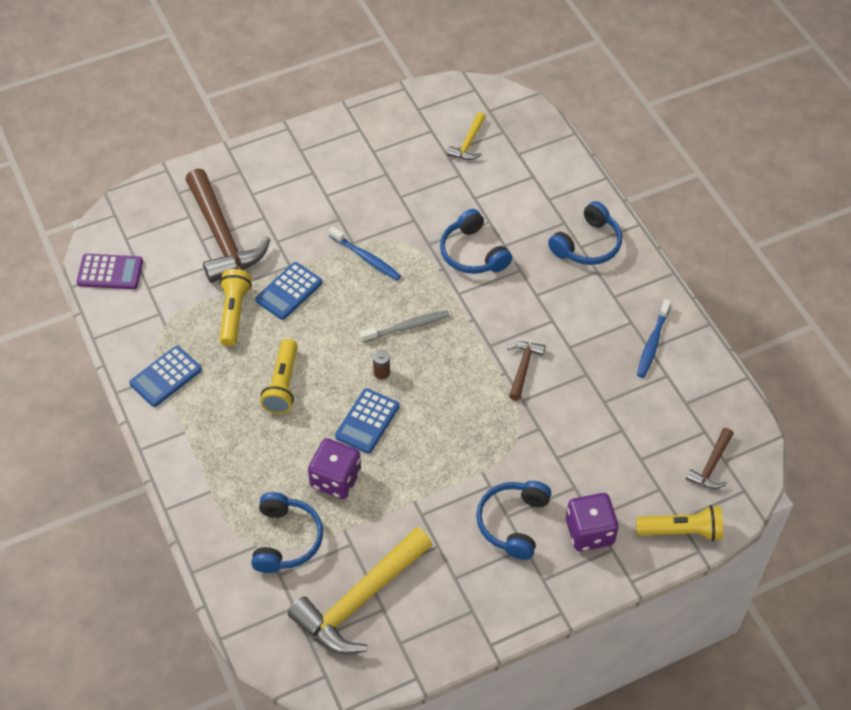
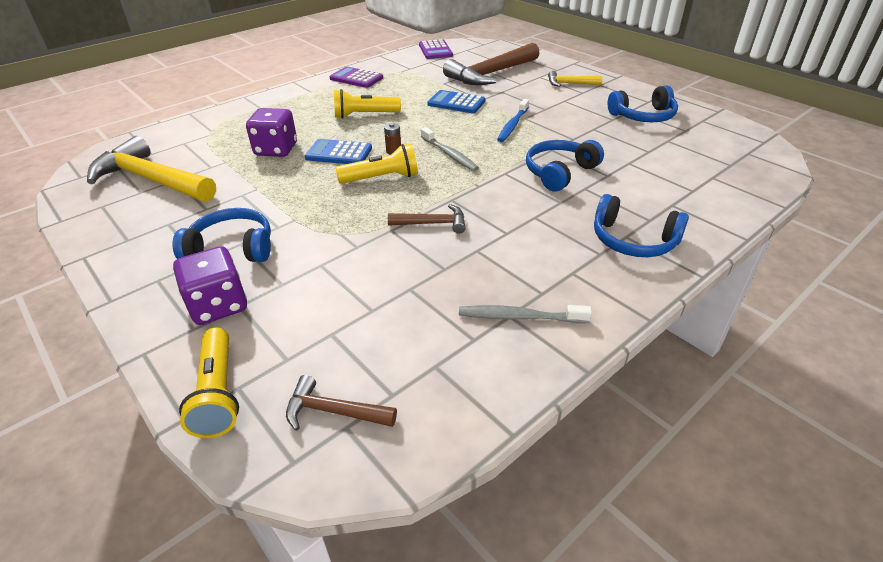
camera: 75 degrees right, 15 degrees down
blue calculator [129,346,202,407] -> purple calculator [330,67,383,88]
yellow flashlight [220,269,252,346] -> yellow flashlight moved to [335,144,418,184]
blue headphones [251,492,323,573] -> blue headphones moved to [608,85,678,122]
yellow hammer [447,112,486,160] -> yellow hammer moved to [548,71,603,87]
blue toothbrush [637,299,671,378] -> grey toothbrush [459,305,592,323]

